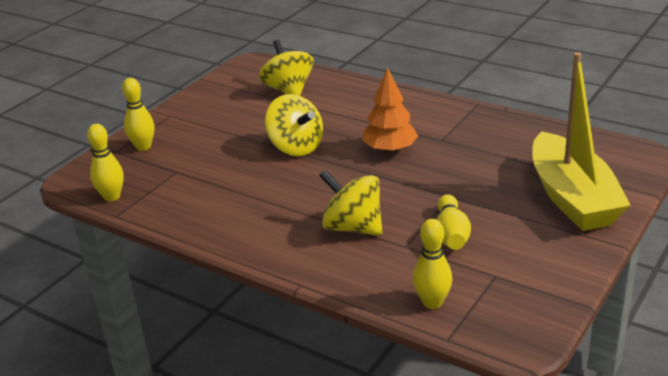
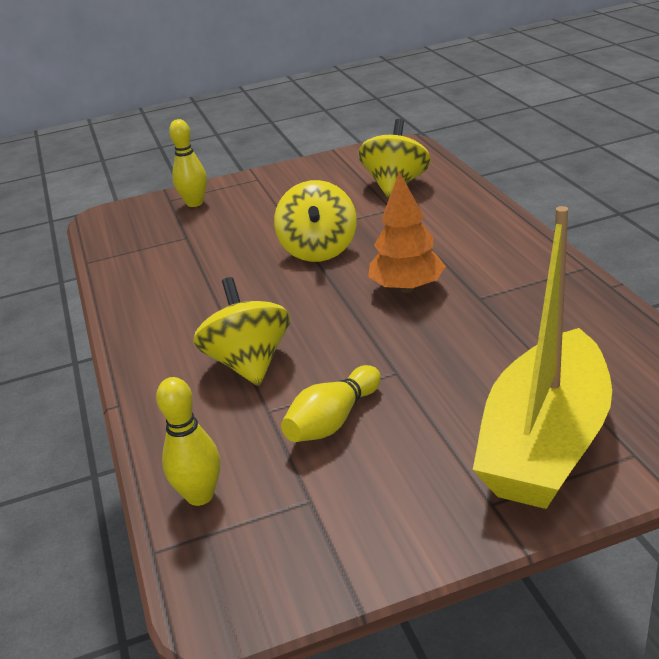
camera: 40 degrees right, 0 degrees up
yellow bowling pin [87,124,124,202] -> none

